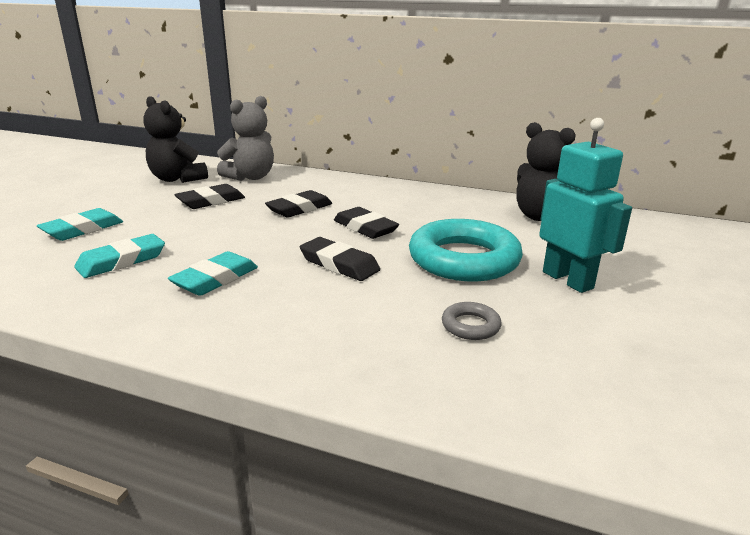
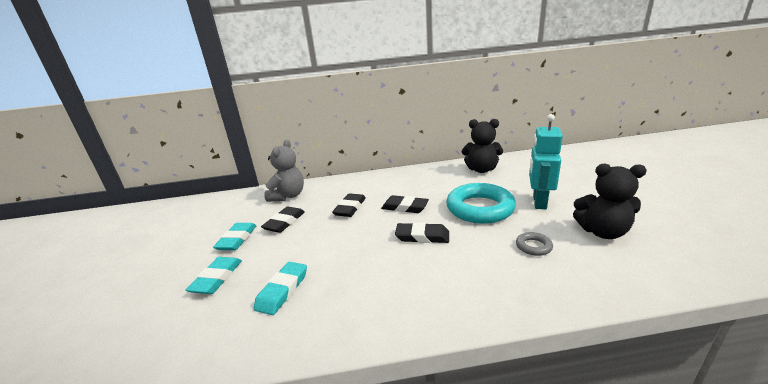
camera: 25 degrees left, 0 degrees up
black teddy bear [144,96,208,183] -> black teddy bear moved to [573,164,647,239]
turquoise eraser [168,251,258,296] -> turquoise eraser moved to [213,223,256,250]
turquoise robot [539,118,632,293] -> turquoise robot turned 105 degrees counterclockwise [529,114,563,209]

